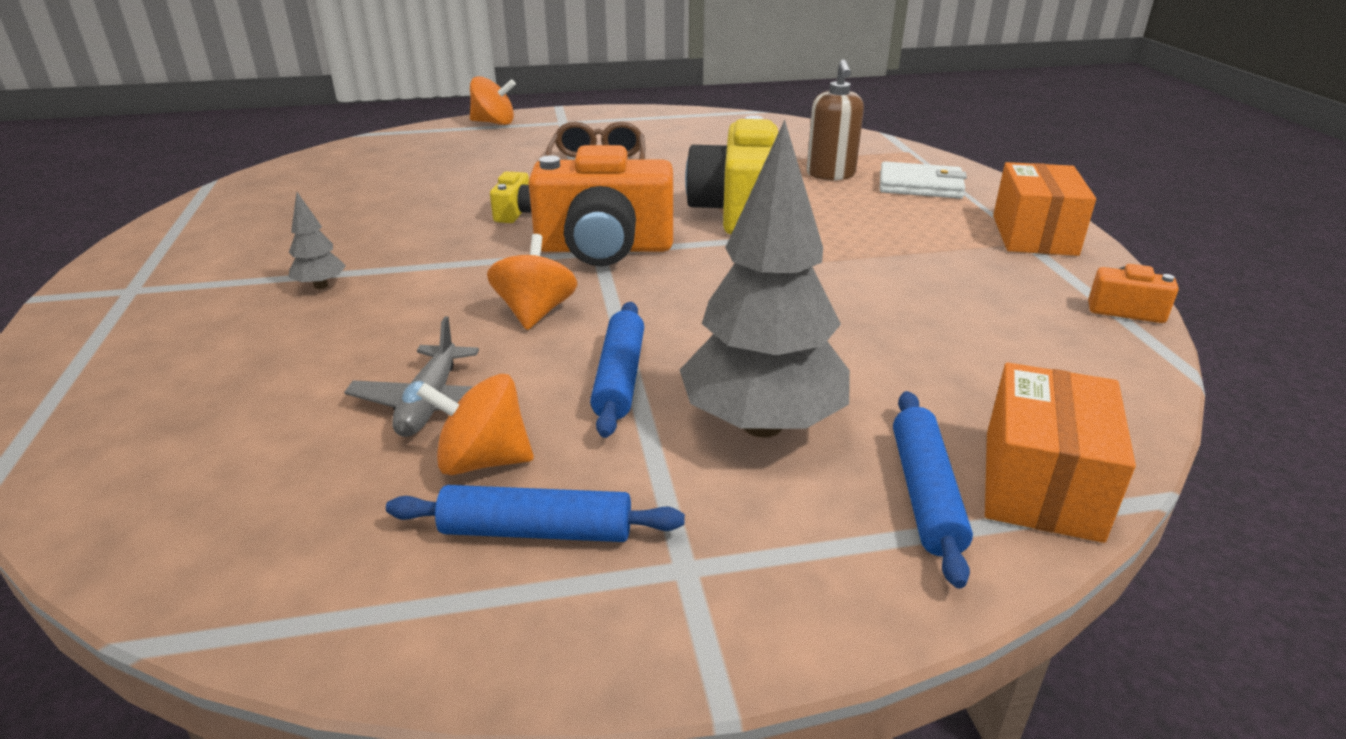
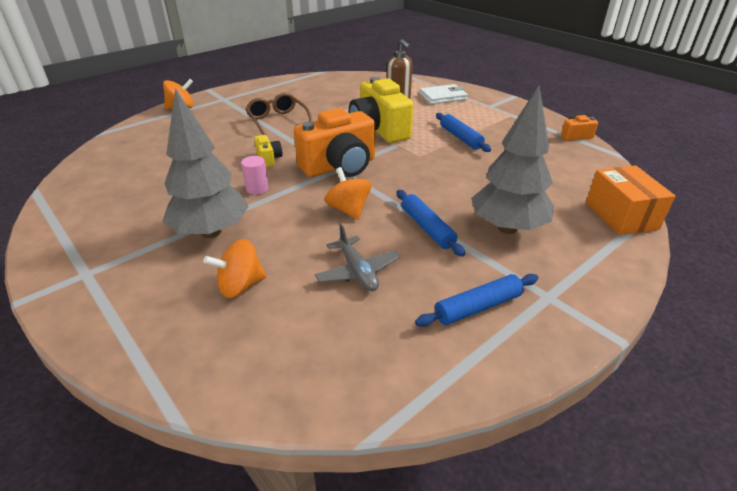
camera: 30 degrees left, 5 degrees up
grey tree [288,192,346,289] -> grey tree [162,88,249,238], size x2.37
orange spinning top [417,374,534,475] -> orange spinning top moved to [203,239,266,298]
blue rolling pin [893,391,973,588] -> blue rolling pin moved to [436,113,491,152]
orange box [993,162,1096,256] -> none
none -> pink cylinder [241,156,269,195]

